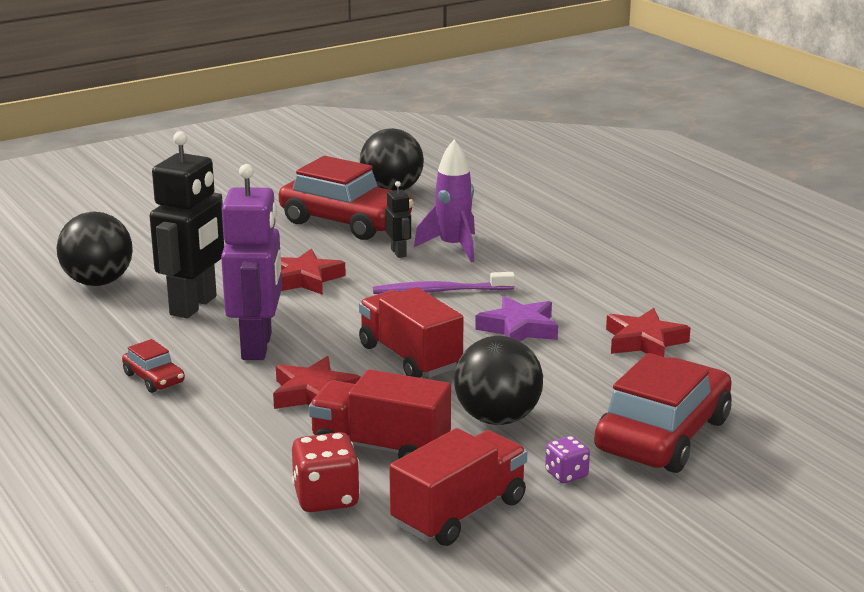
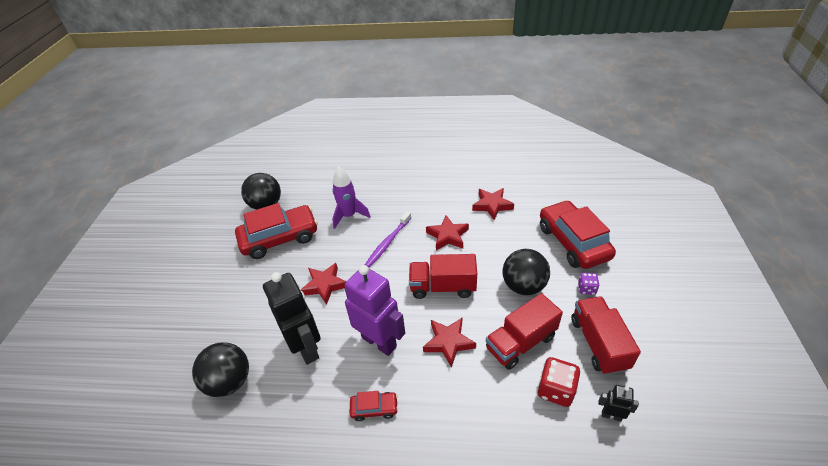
camera: 50 degrees left, 20 degrees up
black robot [385,181,411,258] -> black robot moved to [598,385,639,421]
purple star [475,296,558,341] -> red star [426,215,469,250]

